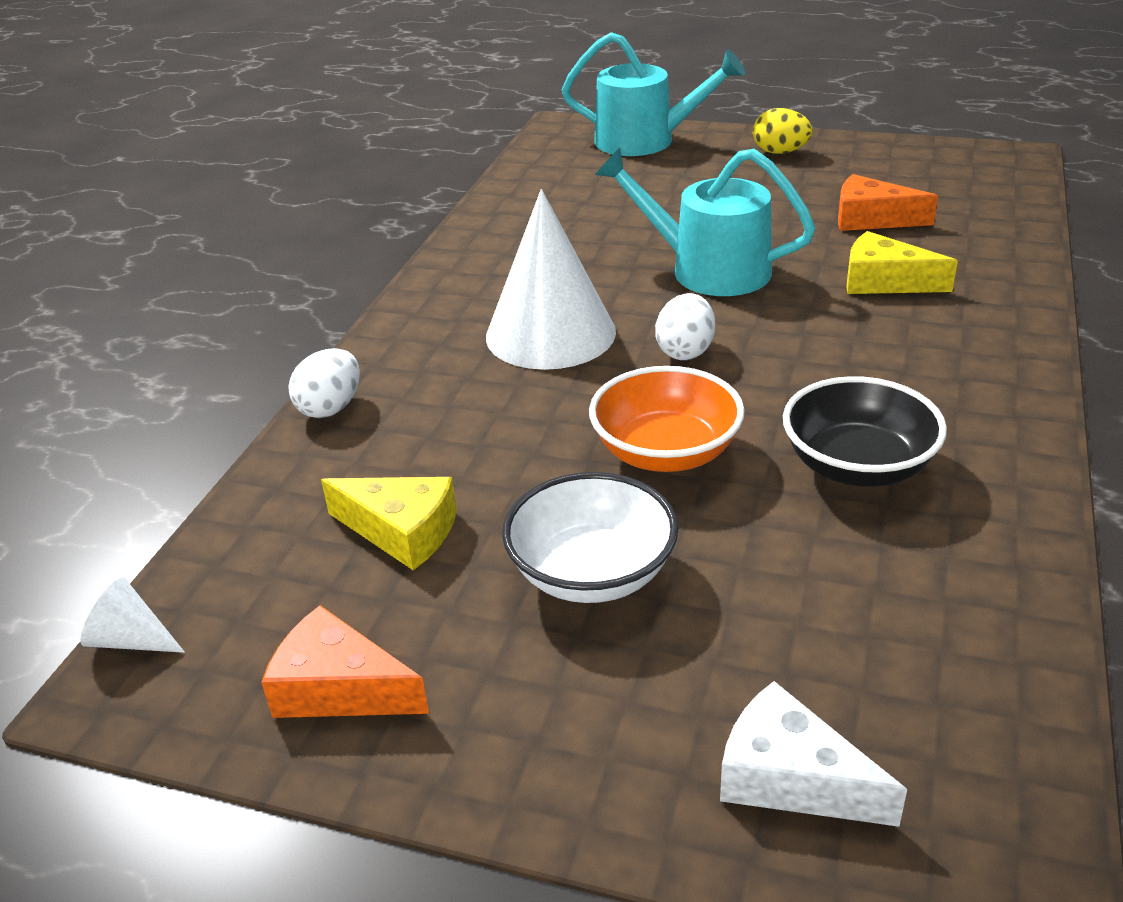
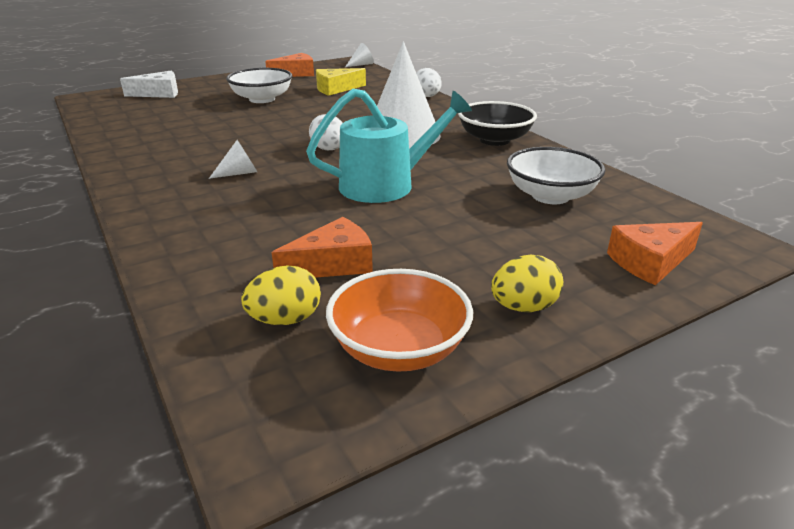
camera: 130 degrees right, 5 degrees down
turquoise watering can [561,32,745,156] -> orange cheese [607,222,703,285]
orange bowl [589,366,745,472] -> orange bowl moved to [326,269,473,372]
black bowl [783,376,947,487] -> black bowl moved to [458,101,537,146]
yellow cheese [846,231,958,294] -> none
none -> white cone [209,140,257,179]
none -> yellow egg [241,265,321,325]
none -> white bowl [507,147,605,204]

